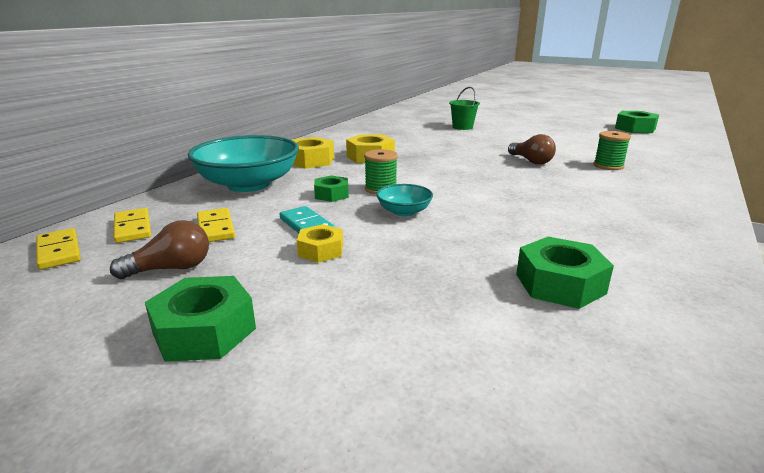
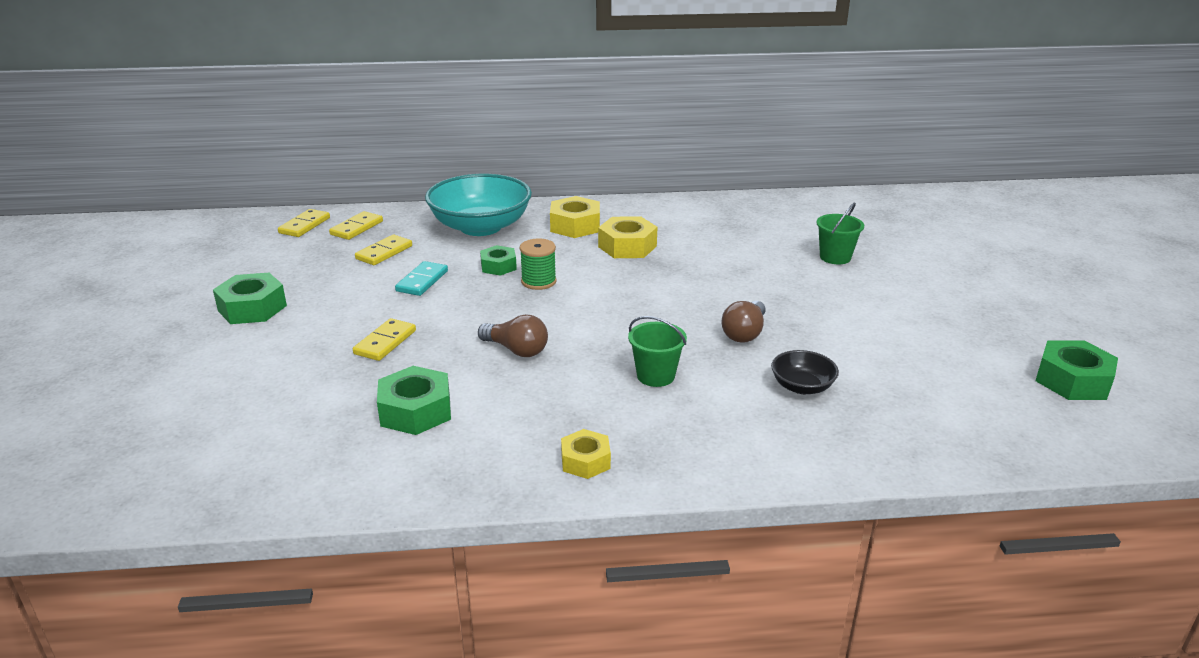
camera: 55 degrees right, 5 degrees up
brown light bulb [110,220,209,279] -> brown light bulb moved to [478,314,548,357]
yellow nut [297,224,343,263] -> yellow nut moved to [561,429,611,479]
turquoise bowl [376,184,433,216] -> none
green spool [593,131,631,170] -> black bowl [771,350,839,394]
none -> yellow domino [353,318,416,361]
none -> green bucket [628,316,687,387]

